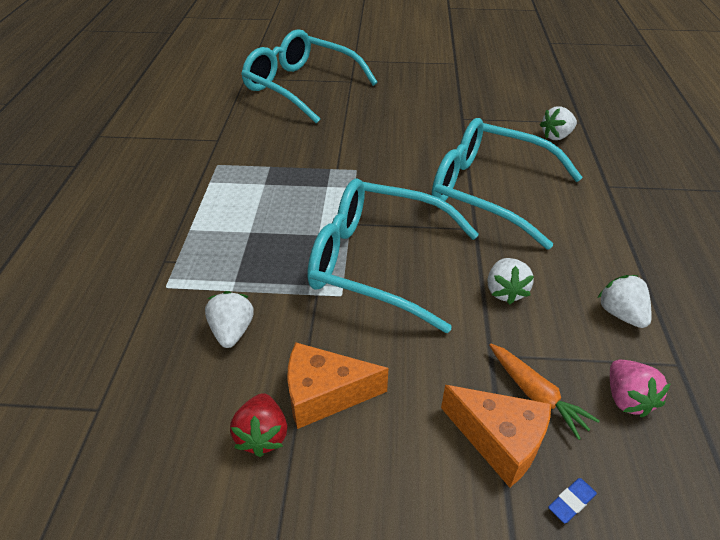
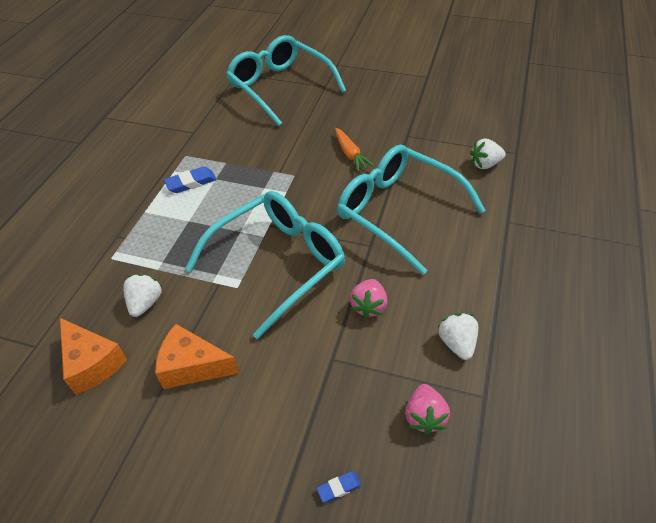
camera: 15 degrees right, 5 degrees up
red strawberry [230,393,287,457] -> none
turquoise glasses [307,178,479,333] -> turquoise glasses turned 105 degrees clockwise [185,191,345,339]
orange cheese [441,385,551,488] -> orange cheese moved to [60,318,127,394]
white strawberry [488,258,534,305] -> pink strawberry [350,279,388,319]
orange carrot [489,344,600,440] -> orange carrot moved to [335,128,374,171]
none -> blue eraser [164,166,217,193]

